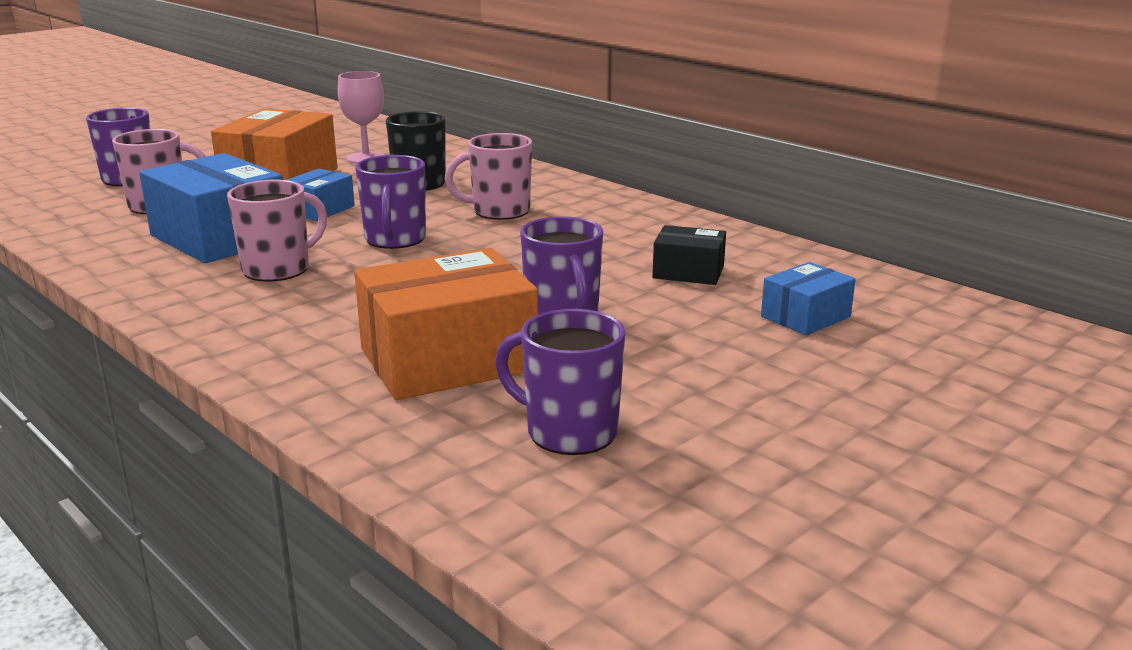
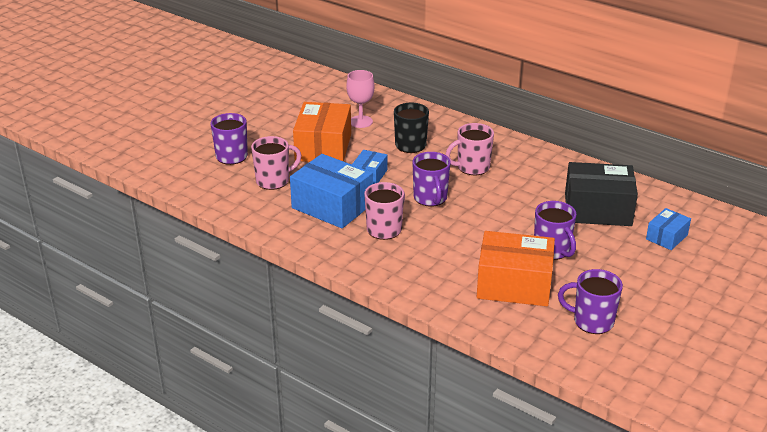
camera: 10 degrees left, 10 degrees up
orange box [354,248,538,400] -> orange box turned 45 degrees clockwise [477,231,555,306]
black box [652,225,726,285] -> black box [565,162,638,226], size x1.92

